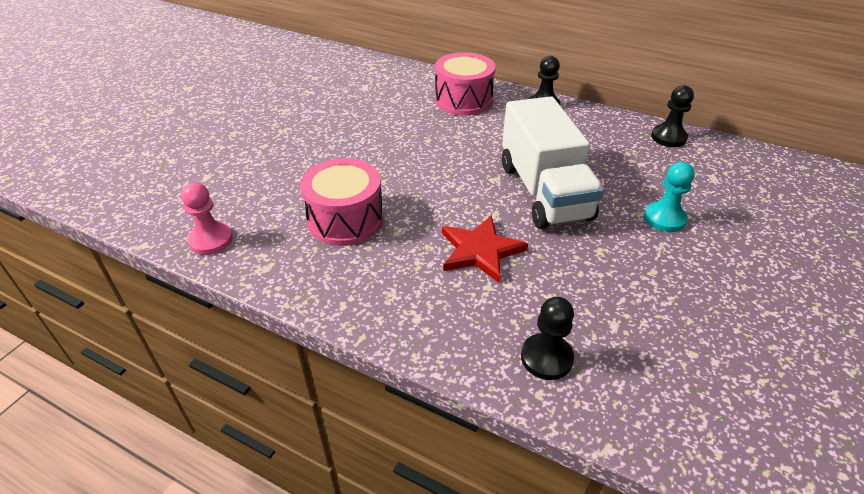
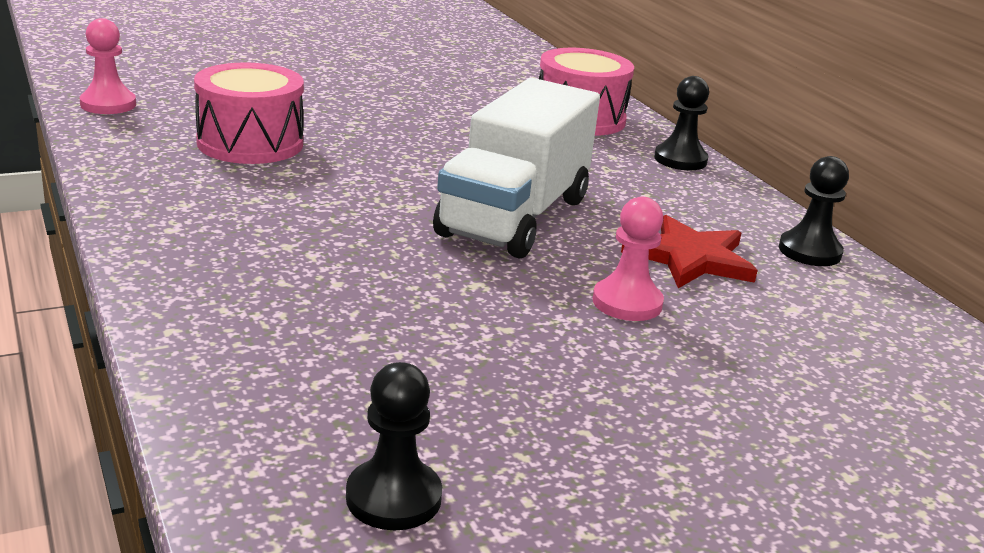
camera: 35 degrees right, 15 degrees down
red star [442,215,528,283] -> red star moved to [621,215,758,288]
black pawn [521,297,574,380] -> black pawn moved to [346,362,442,530]
turquoise pawn [644,162,695,232] -> pink pawn [592,197,664,321]

